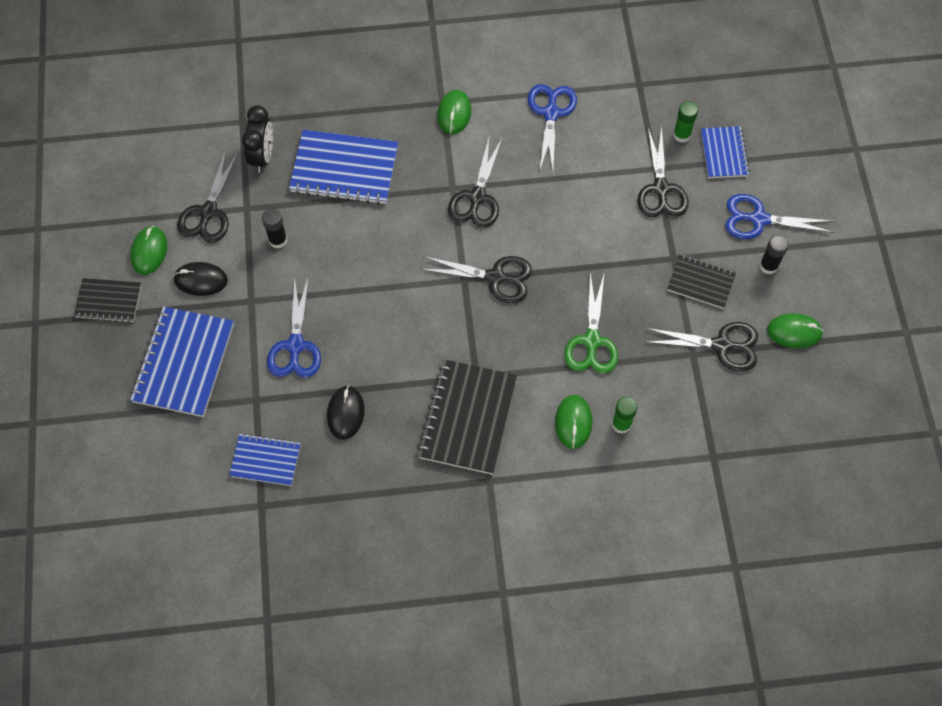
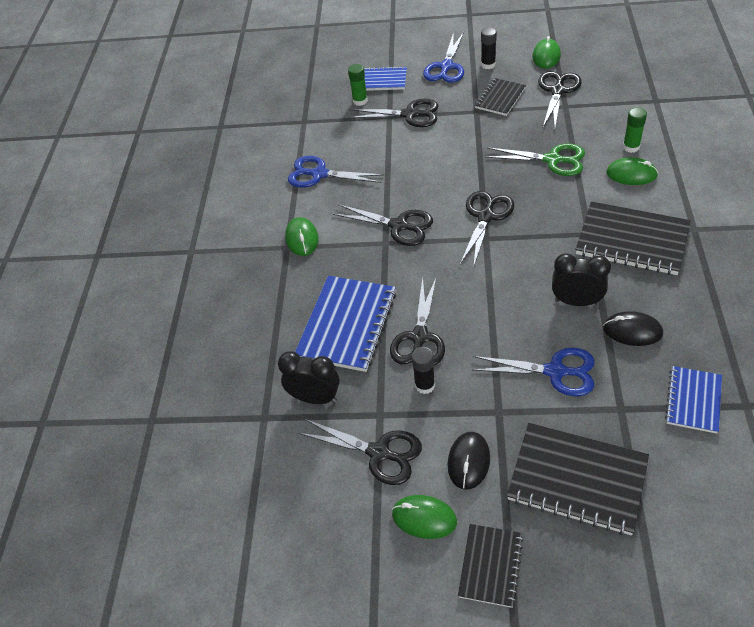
camera: 75 degrees left, 15 degrees down
blue notebook [130,306,234,417] -> black notebook [507,423,649,536]
green mouse [437,90,472,134] -> green mouse turned 60 degrees clockwise [285,217,319,256]
none -> black scissors [390,276,445,366]
none -> black clock [552,253,611,306]

